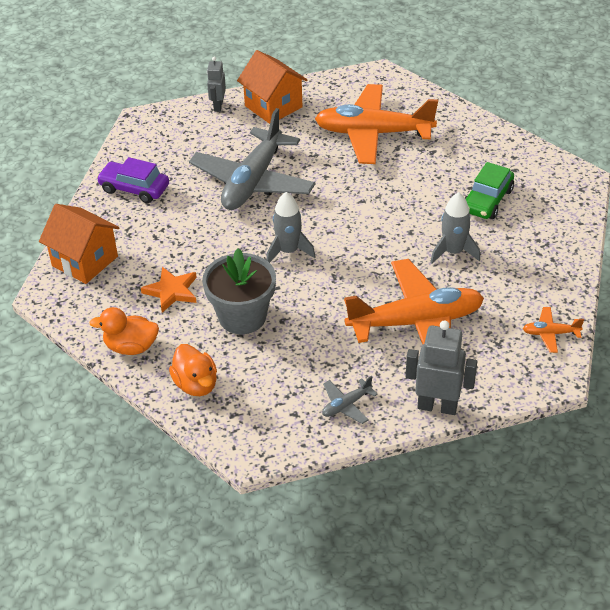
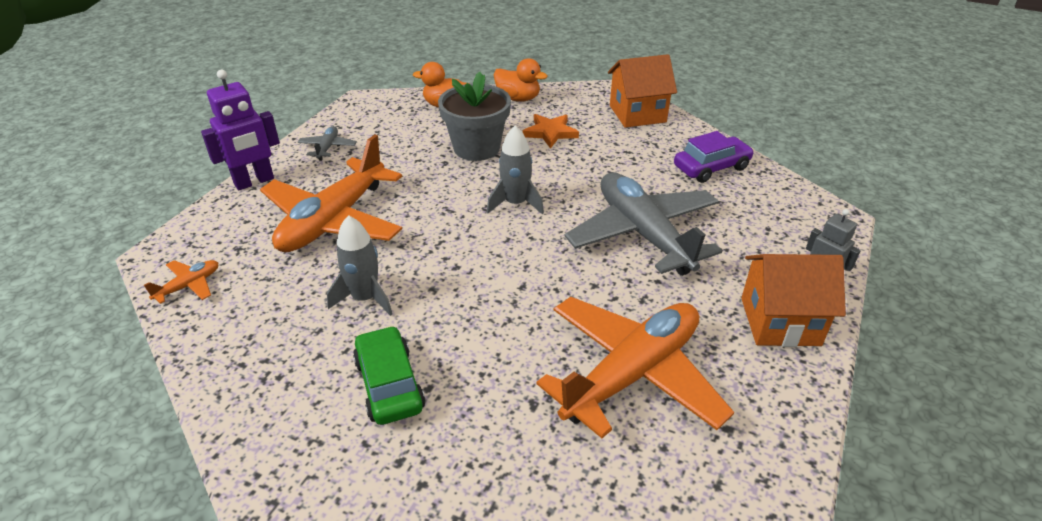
camera: 130 degrees right, 5 degrees down
orange duck [89,307,159,355] -> orange duck turned 75 degrees clockwise [494,58,547,102]
grey robot [406,320,477,415] -> purple robot [201,70,280,190]

